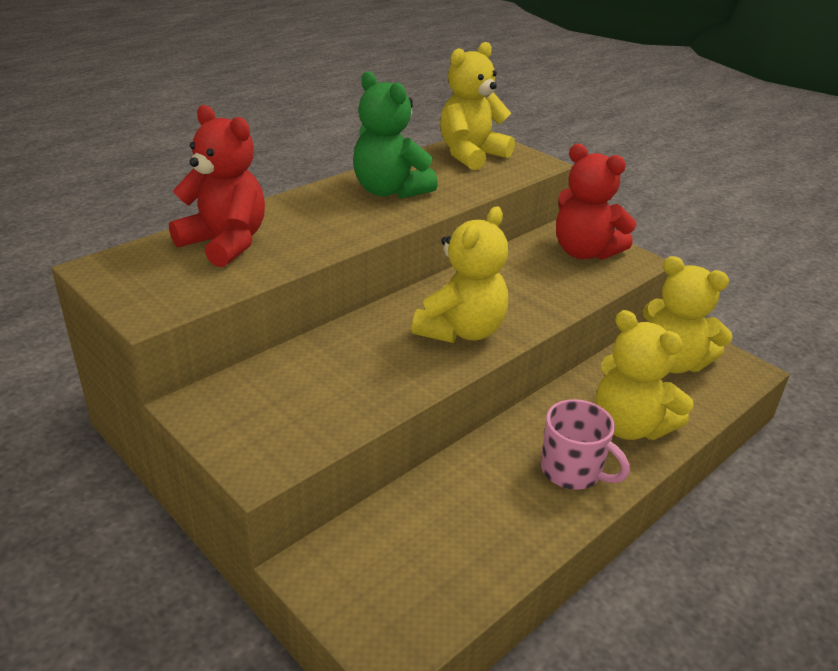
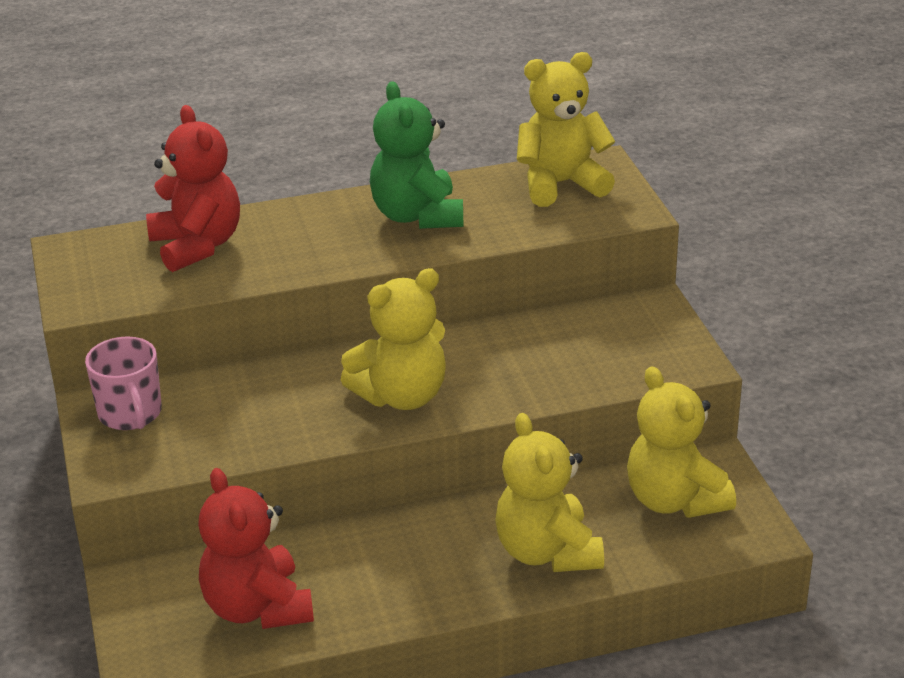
camera: 30 degrees right, 0 degrees up
pink mug [541,399,630,490] -> pink mug moved to [85,336,162,430]
red teddy bear [556,144,636,260] -> red teddy bear moved to [198,468,314,629]

